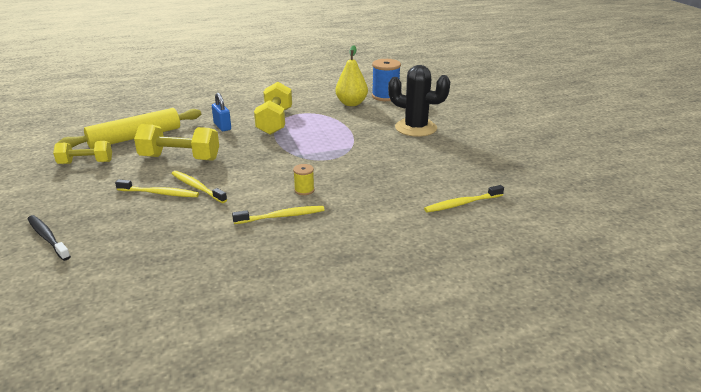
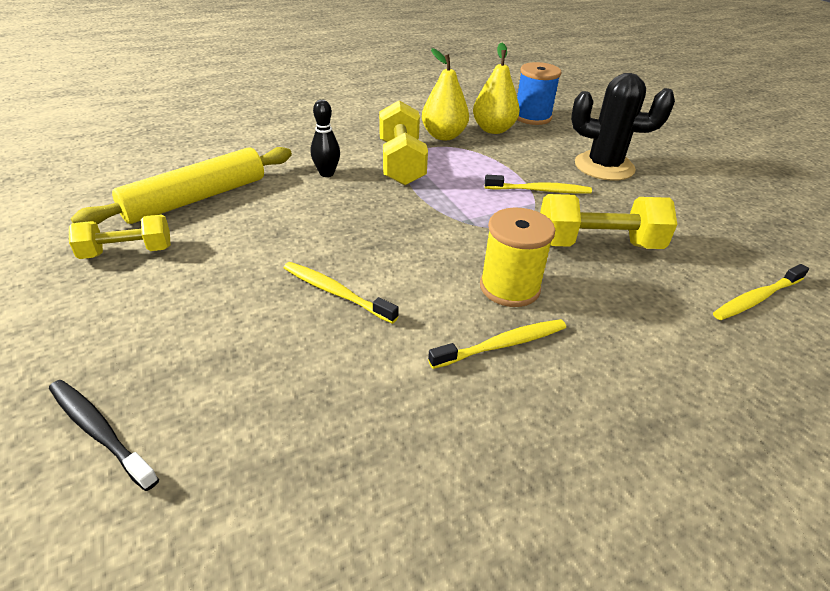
camera: 10 degrees left, 10 degrees up
yellow toothbrush [115,179,199,197] -> yellow toothbrush moved to [484,175,592,193]
yellow dumbbell [134,124,219,161] -> yellow dumbbell moved to [540,194,677,249]
blue padlock [212,93,231,131] -> black bowling pin [311,99,340,177]
yellow spool [293,164,314,195] -> yellow spool [480,208,555,307], size x1.89
none -> yellow pear [422,48,469,140]

